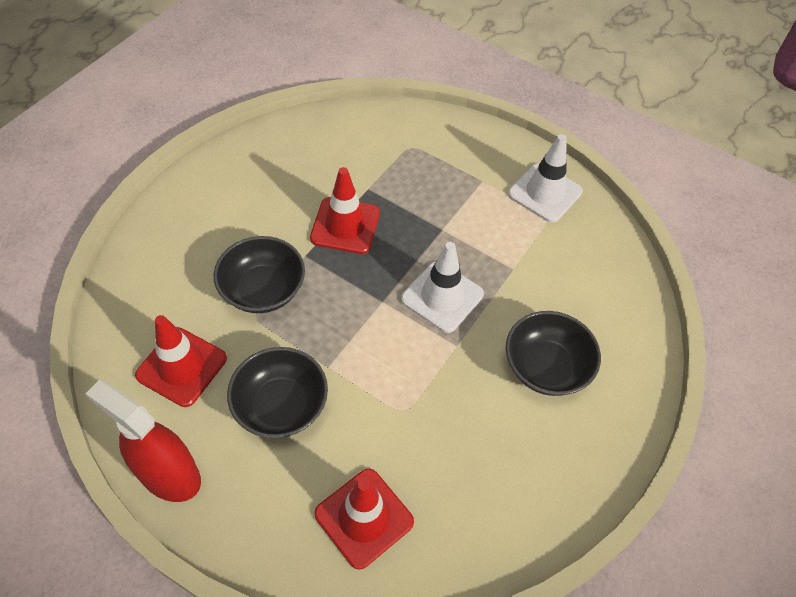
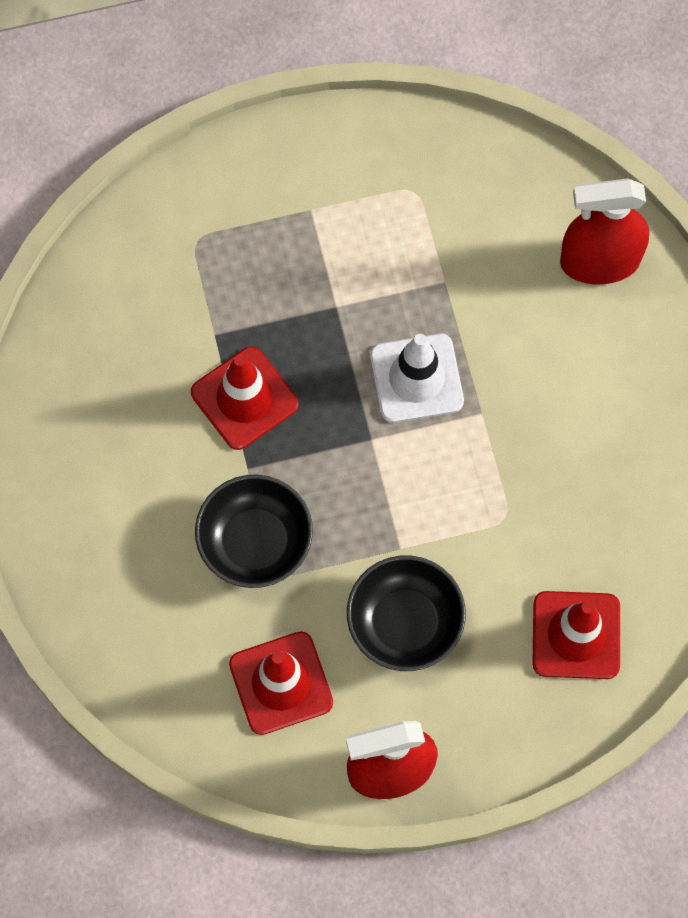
camera: 45 degrees left, 15 degrees up
black bowl [506,311,601,396] -> none
white traffic cone [508,134,583,223] -> none
none -> red spray bottle [560,178,649,284]

